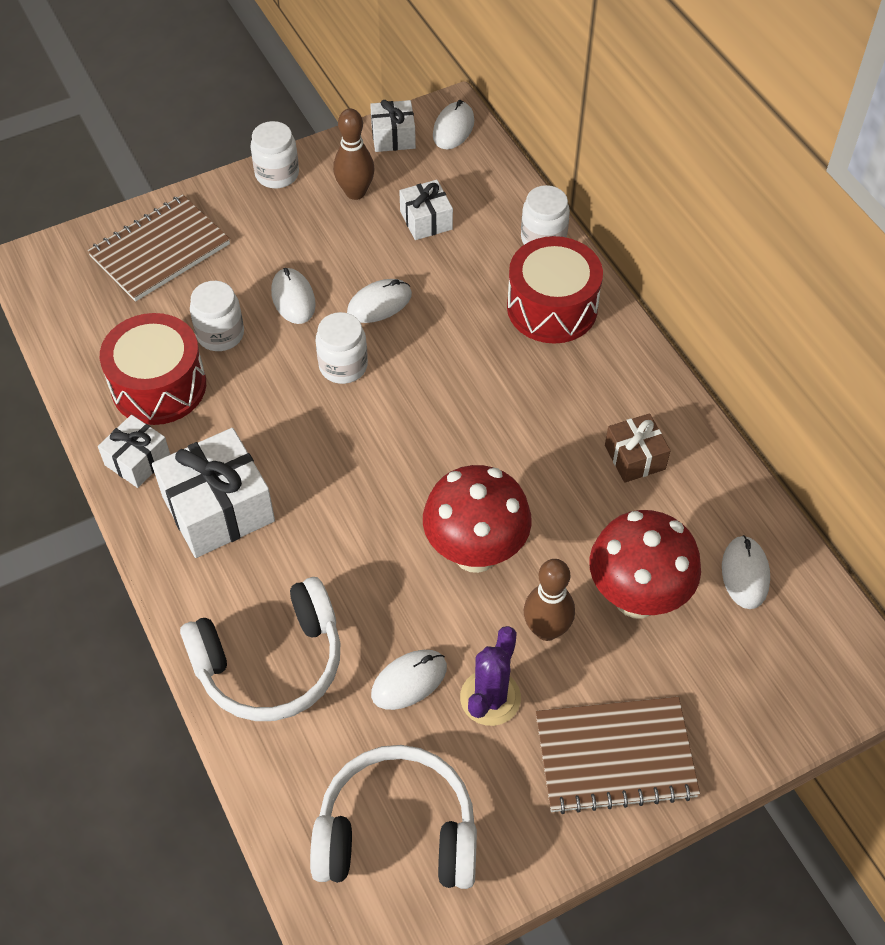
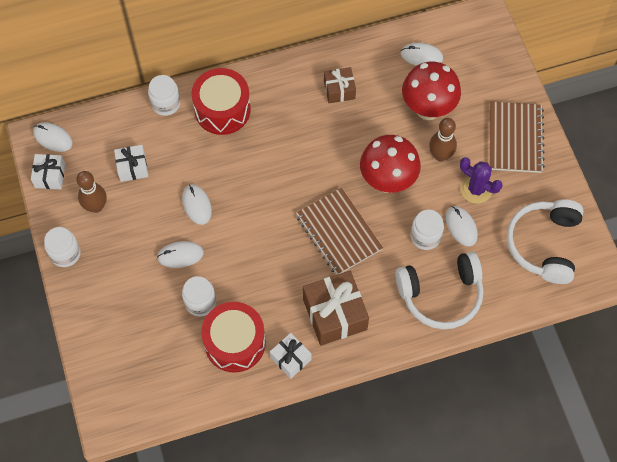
camera: 80 degrees left, 10 degrees up
brown notebook [87,194,230,302] -> brown notebook moved to [296,188,383,275]
white gift [152,428,275,558] -> brown gift [303,271,369,346]
white headphones [180,577,340,721] -> white headphones turned 90 degrees clockwise [395,252,484,329]
white jar [315,312,368,384] -> white jar moved to [410,210,444,250]

